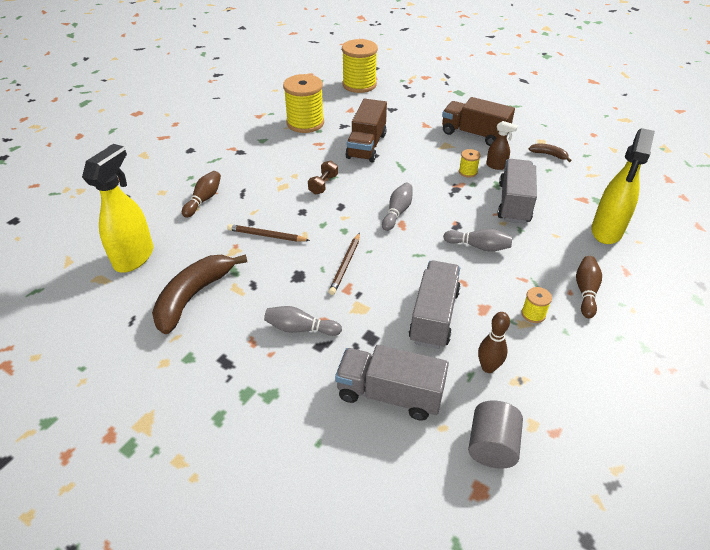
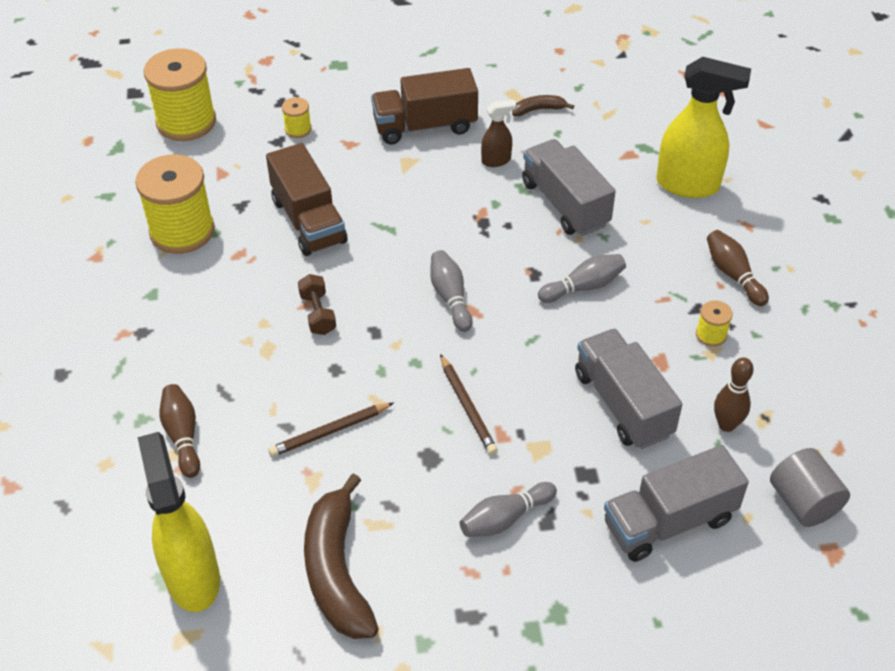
camera: 40 degrees left, 5 degrees up
yellow spool [459,149,481,178] -> yellow spool moved to [282,97,312,138]
yellow spray bottle [591,128,655,244] -> yellow spray bottle turned 60 degrees counterclockwise [657,57,751,198]

